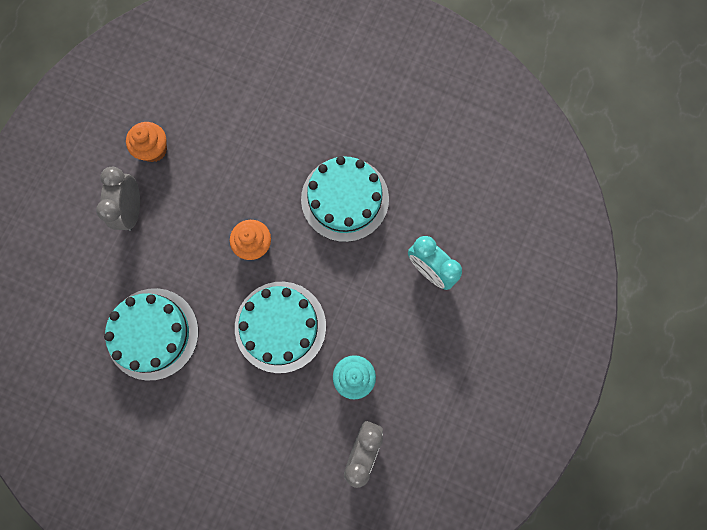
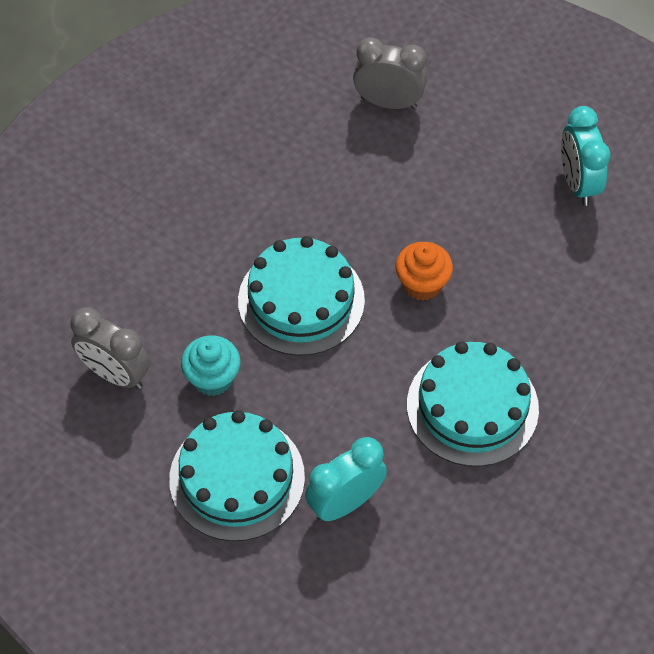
camera: 100 degrees right, 20 degrees down
grey clock [96,167,140,231] -> grey clock moved to [353,37,427,109]
turquoise cake [104,288,199,381] -> turquoise cake moved to [169,410,305,541]
orange cupcake [126,122,167,162] -> turquoise clock [561,106,610,206]

